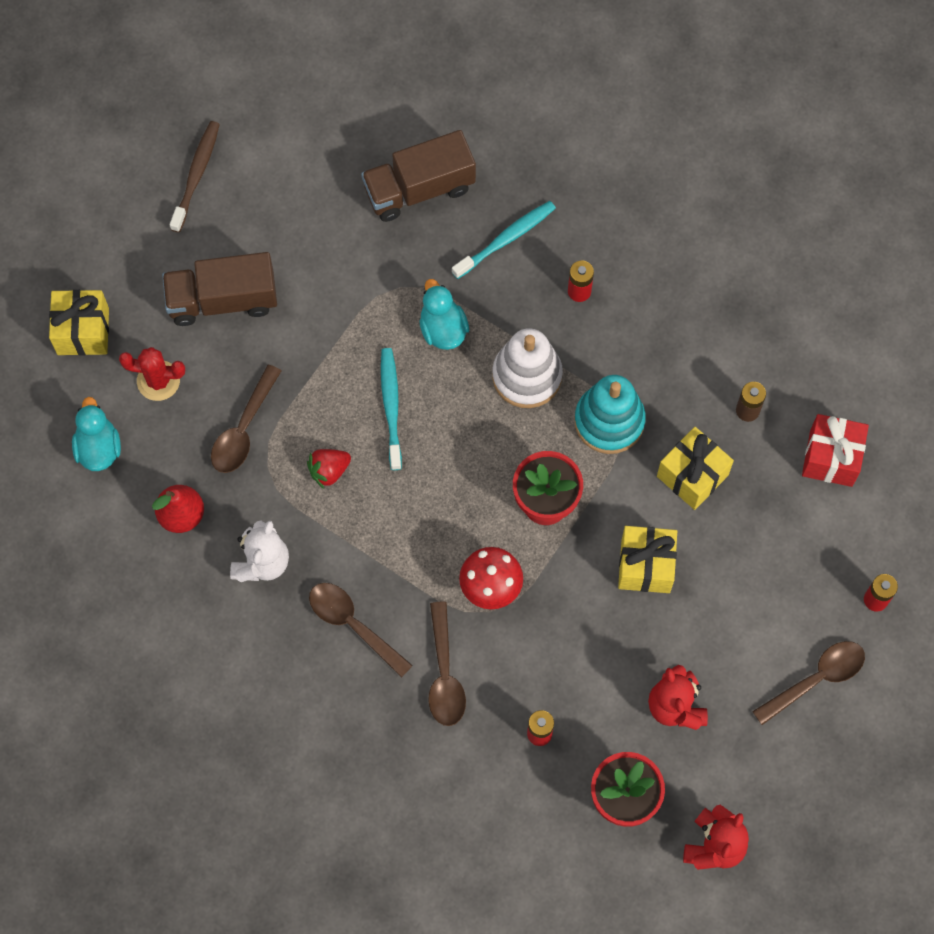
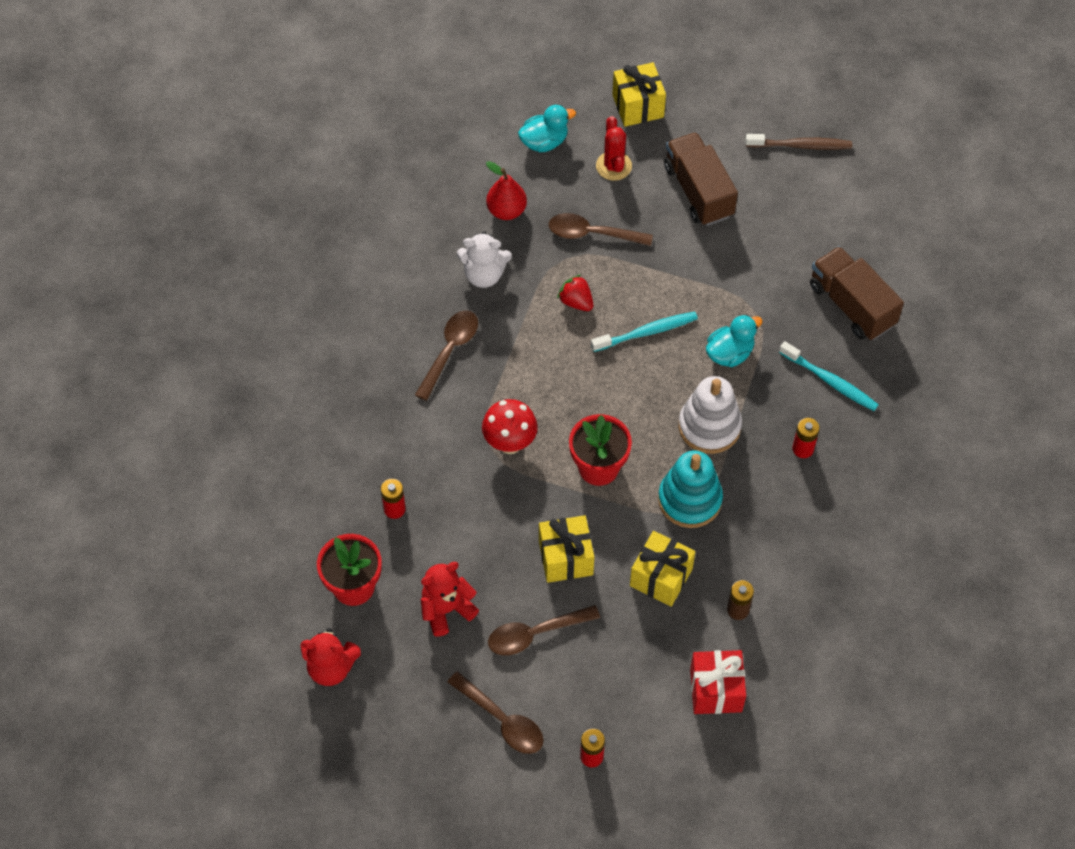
camera: 75 degrees right, 10 degrees down
brown spoon [429,602,466,726] -> brown spoon moved to [488,605,600,655]

